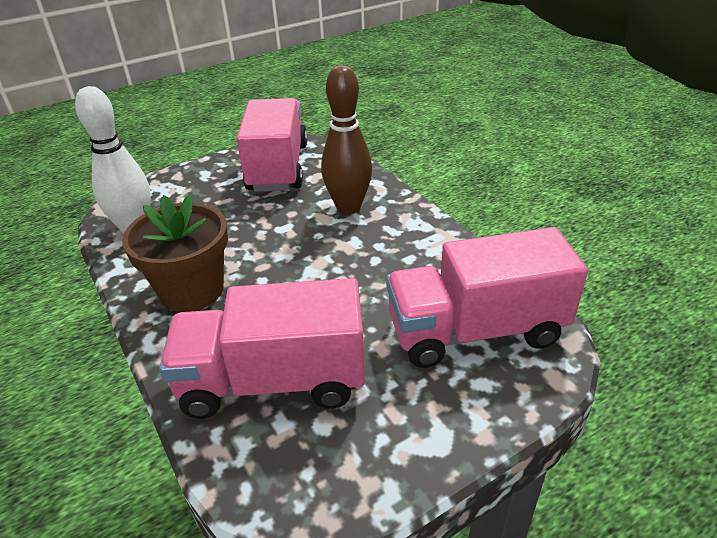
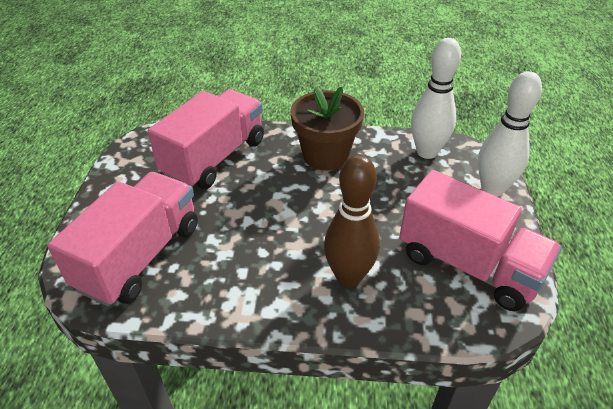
camera: 125 degrees right, 5 degrees up
none -> white bowling pin [478,71,542,197]

